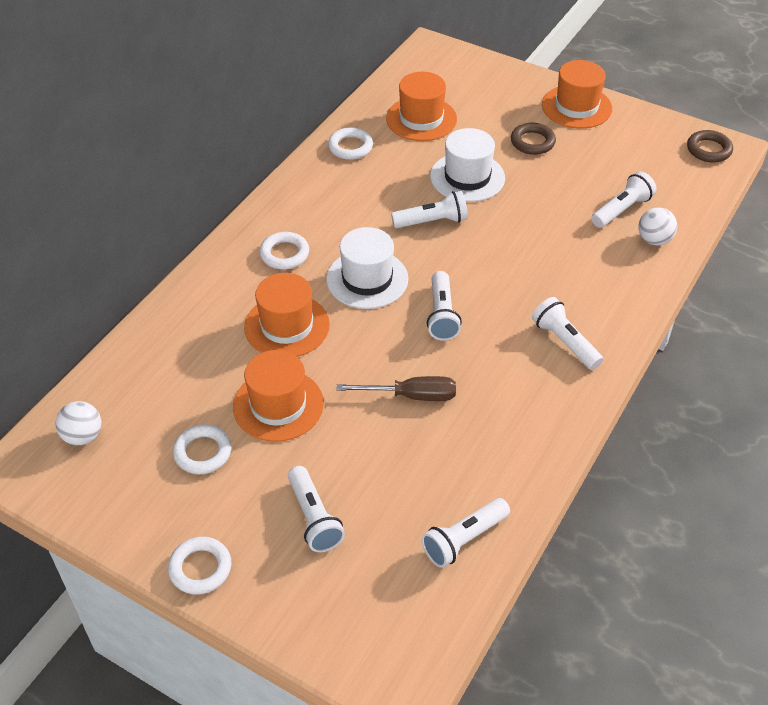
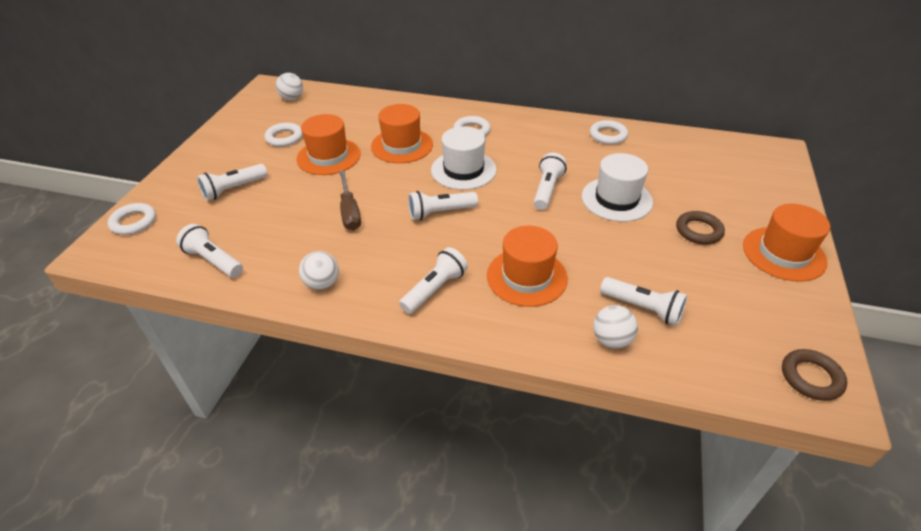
camera: 75 degrees right, 5 degrees down
white ring [168,537,231,595] -> white ring moved to [108,203,156,235]
orange hat [386,72,457,141] -> orange hat moved to [487,226,568,307]
white flashlight [391,191,468,228] -> white flashlight turned 135 degrees counterclockwise [534,153,567,210]
none -> white ball [299,251,339,290]

